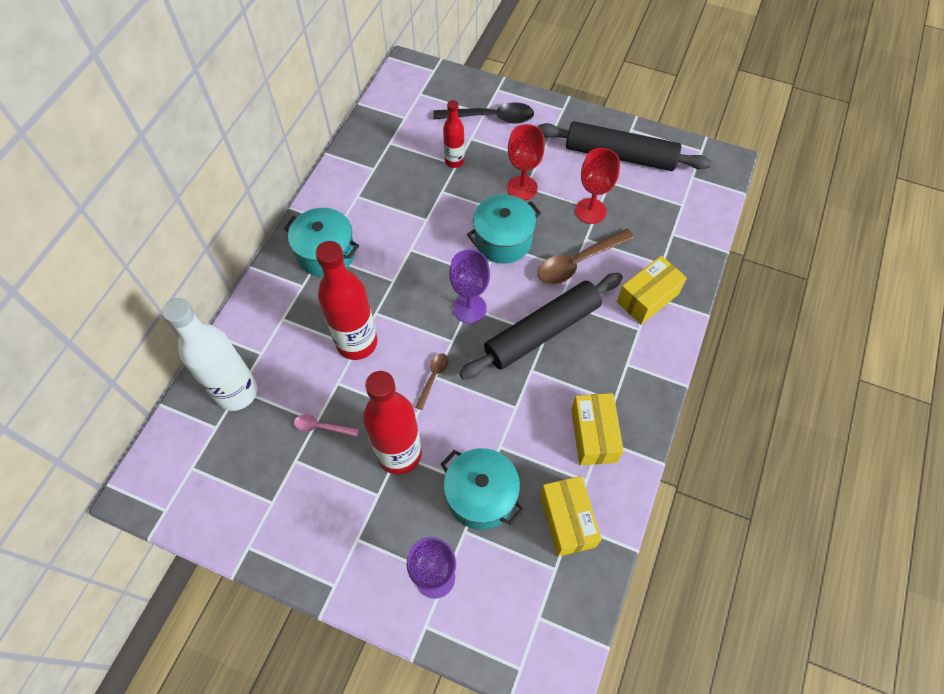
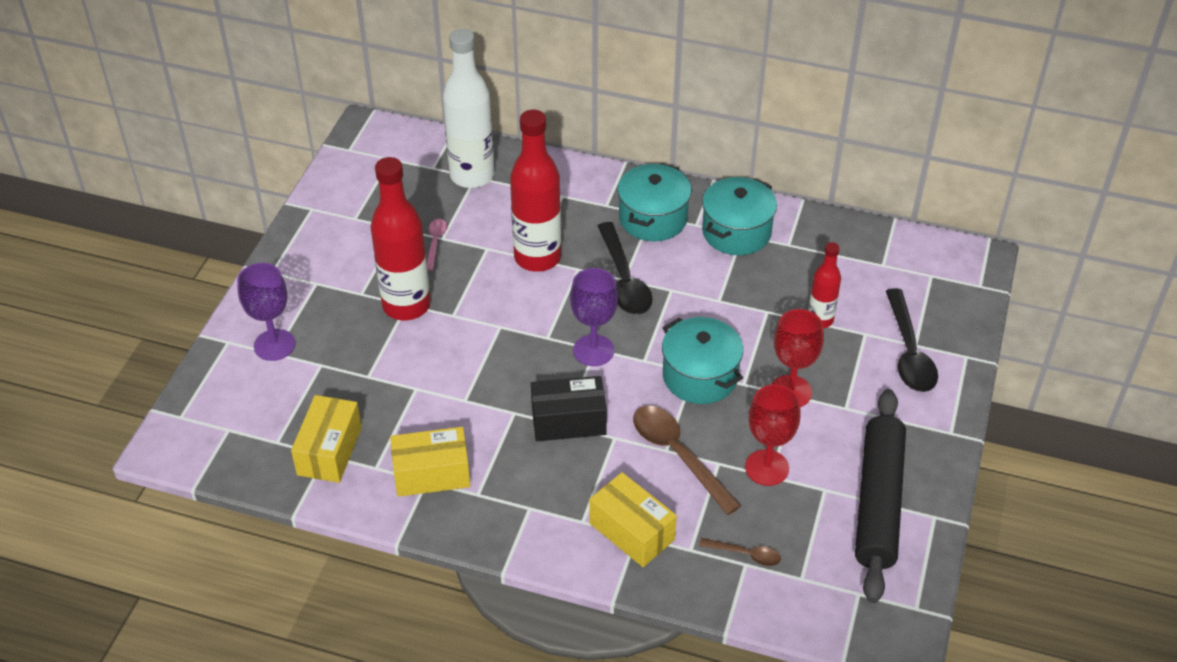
camera: 85 degrees right, 15 degrees down
brown spoon [415,353,448,410] -> brown spoon moved to [699,538,781,566]
turquoise pot [441,448,524,530] -> turquoise pot moved to [702,177,777,255]
black rolling pin [459,273,623,380] -> black box [531,376,607,441]
yellow box [540,476,602,557] -> yellow box turned 60 degrees counterclockwise [291,395,362,483]
none -> black spoon [598,222,652,315]

